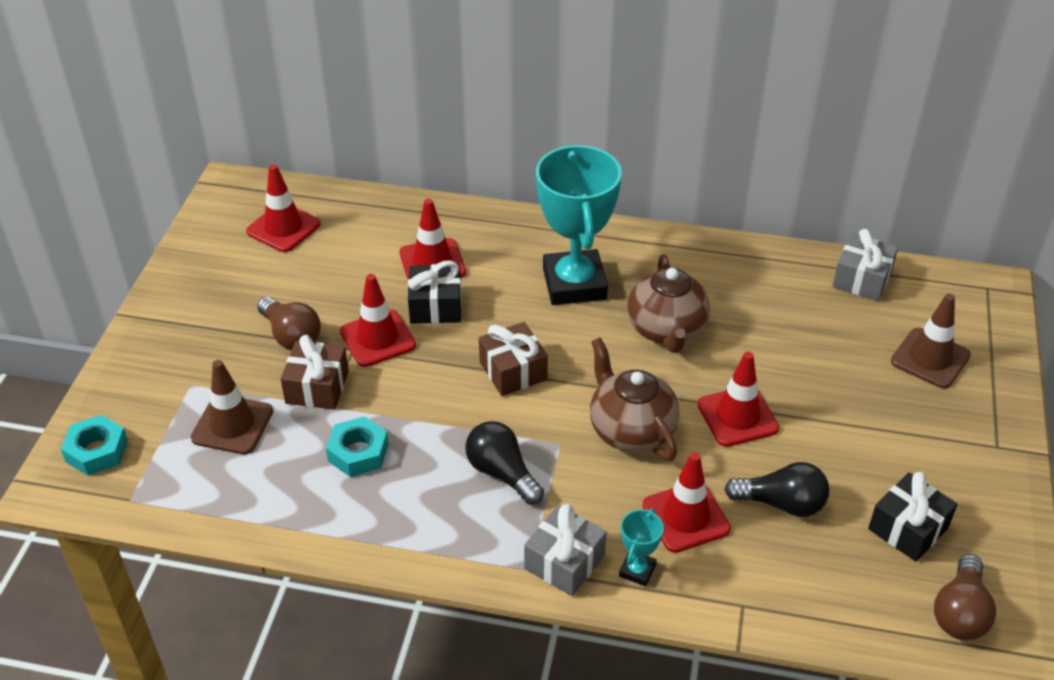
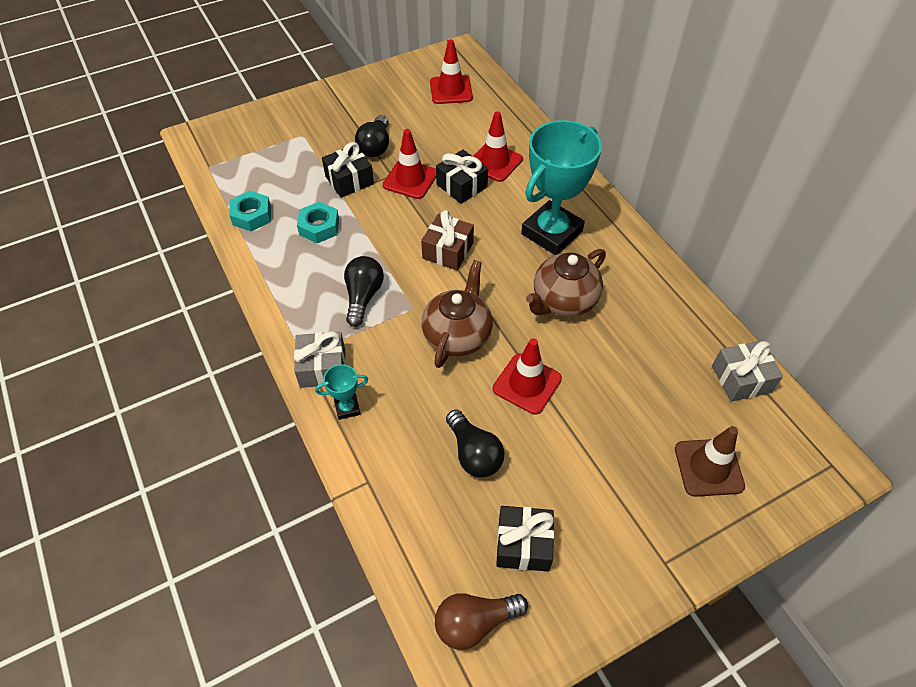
camera: 50 degrees right, 10 degrees up
turquoise nut [61,415,128,476] -> turquoise nut moved to [229,191,271,231]
brown traffic cone [191,360,273,455] -> none
brown light bulb [257,297,321,350] -> black light bulb [355,115,389,157]
brown gift [281,335,349,409] -> black gift [322,142,374,198]
red traffic cone [643,452,731,553] -> none

